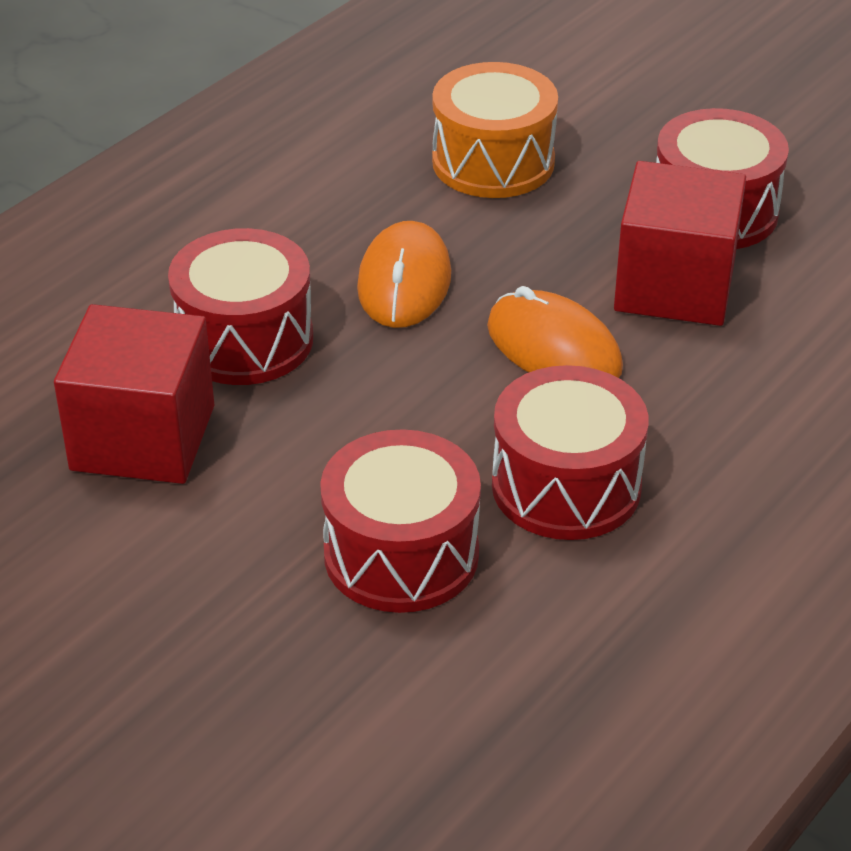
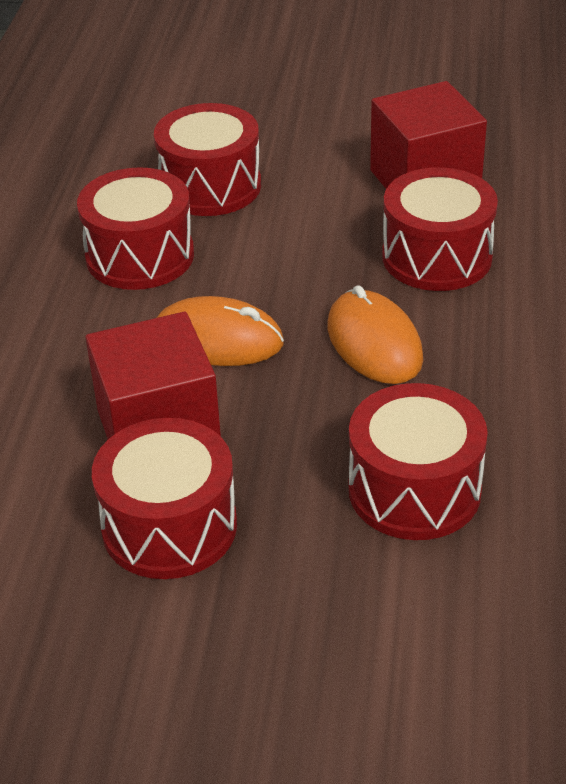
camera: 150 degrees right, 0 degrees up
orange drum [432,62,558,198] -> red drum [349,383,488,540]

